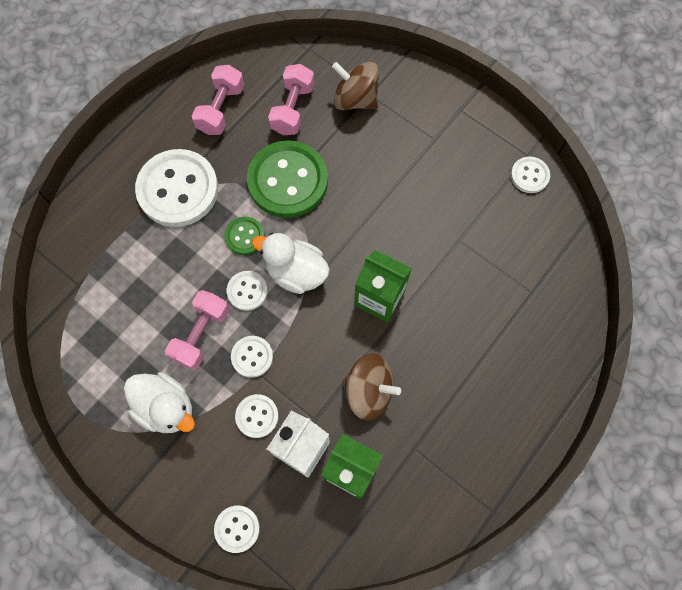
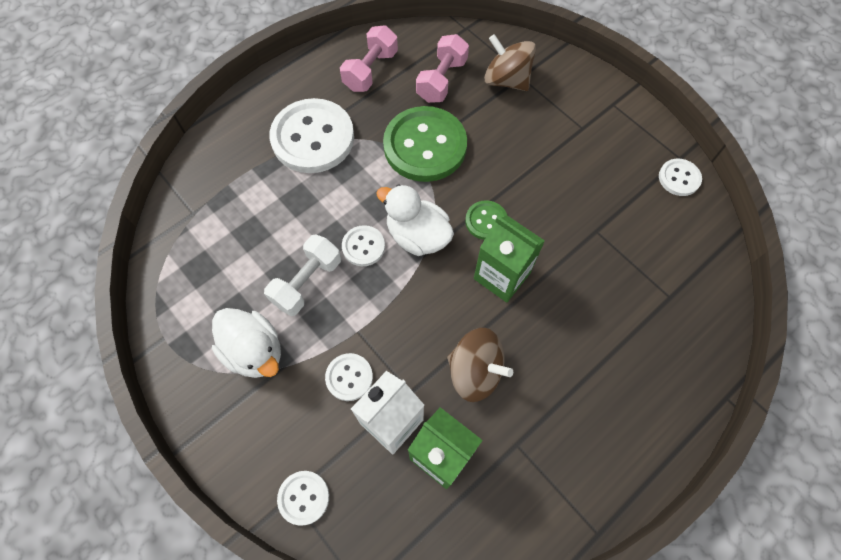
camera: 10 degrees right, 5 degrees down
pink dumbbell [165,290,229,370] -> white dumbbell [264,234,341,316]
green button [224,217,264,255] -> green button moved to [465,200,507,240]
white button [231,336,273,378] -> none

